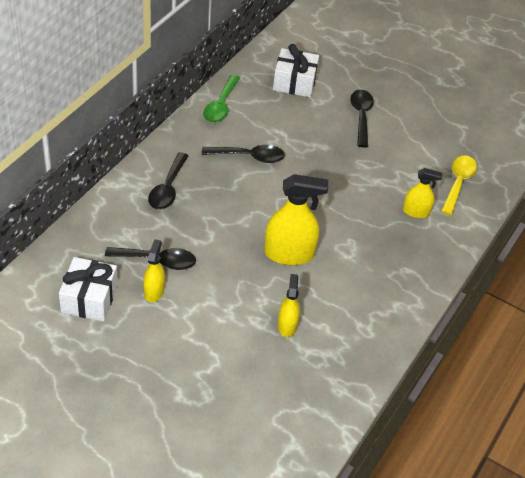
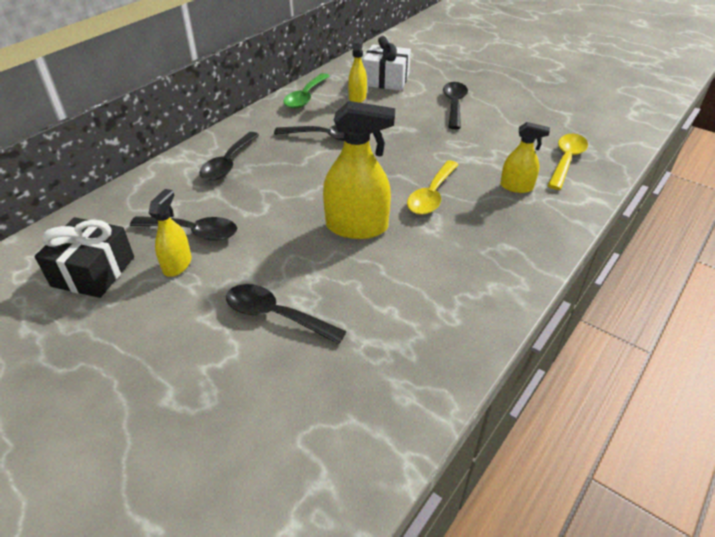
camera: 10 degrees right, 5 degrees down
white gift [59,257,118,322] -> black gift [35,217,134,298]
yellow spray bottle [278,274,300,337] -> yellow spray bottle moved to [348,38,367,103]
none -> black spoon [226,284,347,344]
none -> yellow spoon [407,161,459,215]

